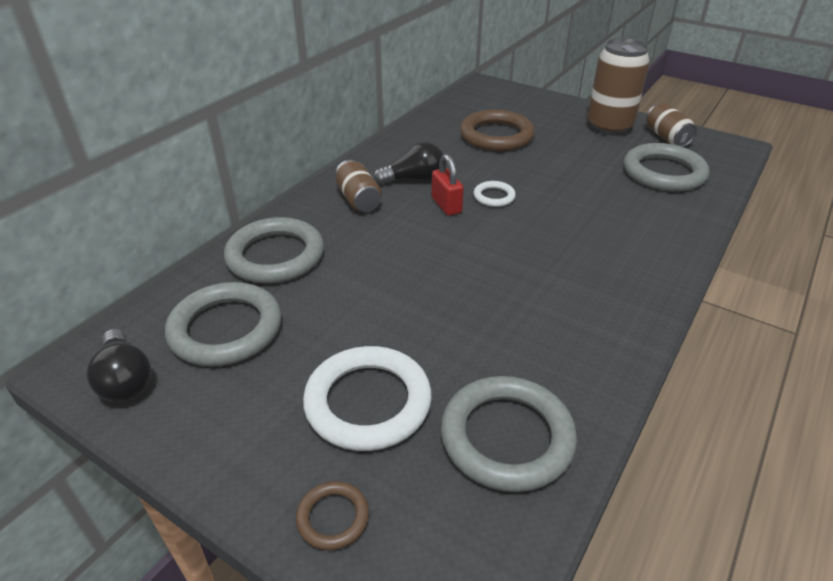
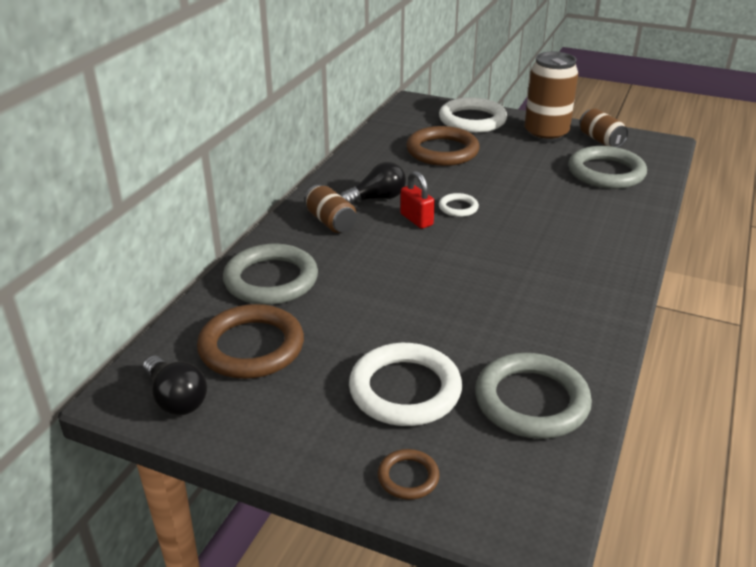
camera: 10 degrees left, 5 degrees down
grey ring [165,282,281,366] -> brown ring [197,304,304,379]
none -> white ring [439,97,507,133]

